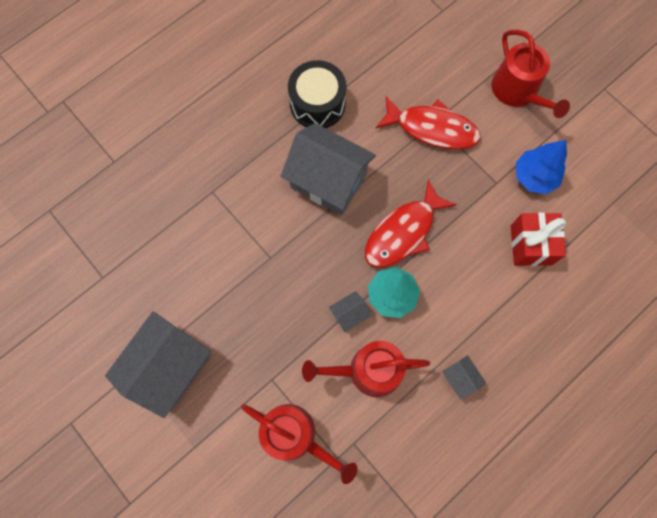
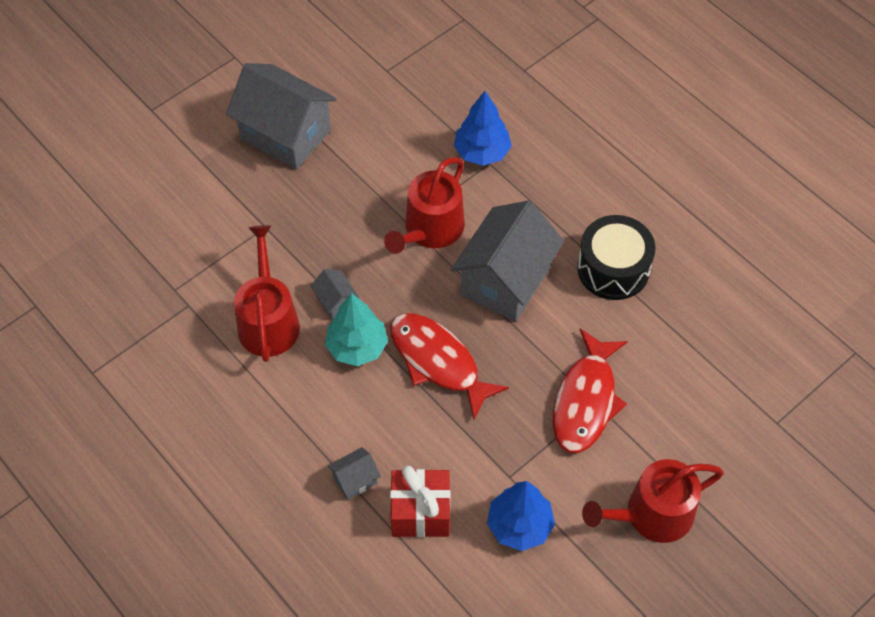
camera: 90 degrees right, 15 degrees down
red watering can [241,404,358,484] -> red watering can moved to [384,157,465,254]
grey house [442,355,486,399] -> grey house moved to [328,447,381,500]
none -> blue tree [454,91,512,166]

